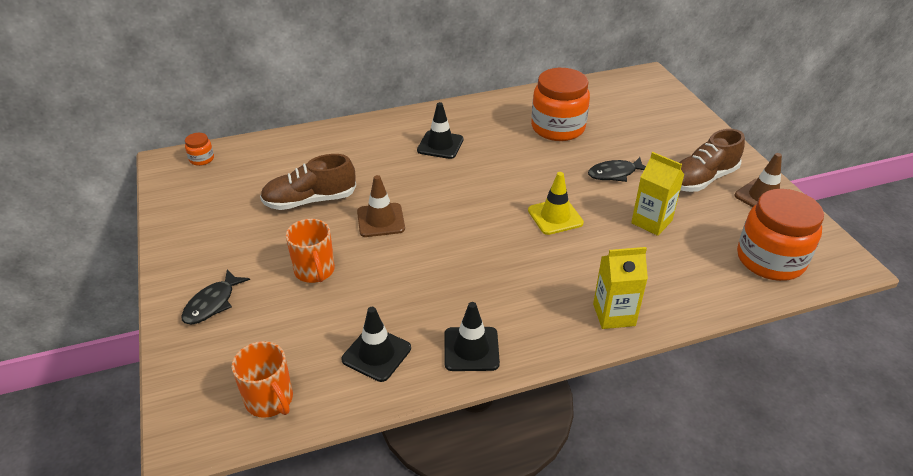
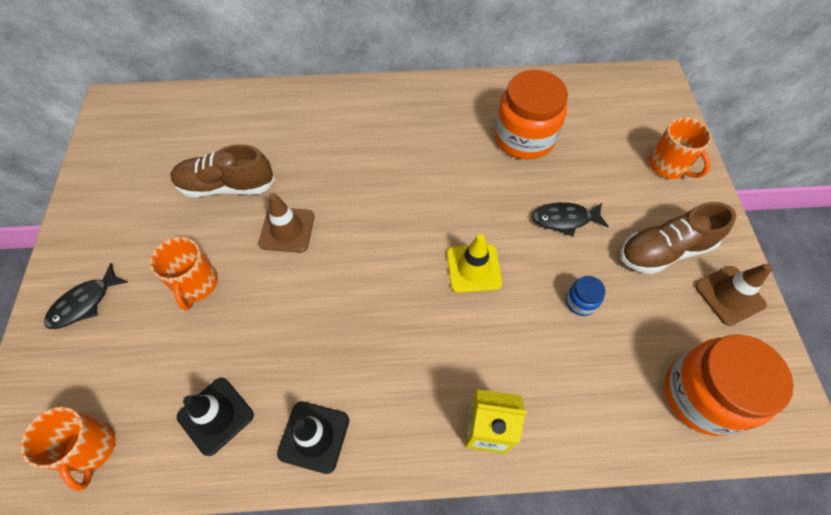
camera: 15 degrees right, 20 degrees up
orange jar [185,133,214,166] -> none
black traffic cone [417,102,463,159] -> none
yellow carton [631,152,684,236] -> blue jar [566,276,605,316]
none -> orange mug [649,117,712,179]

